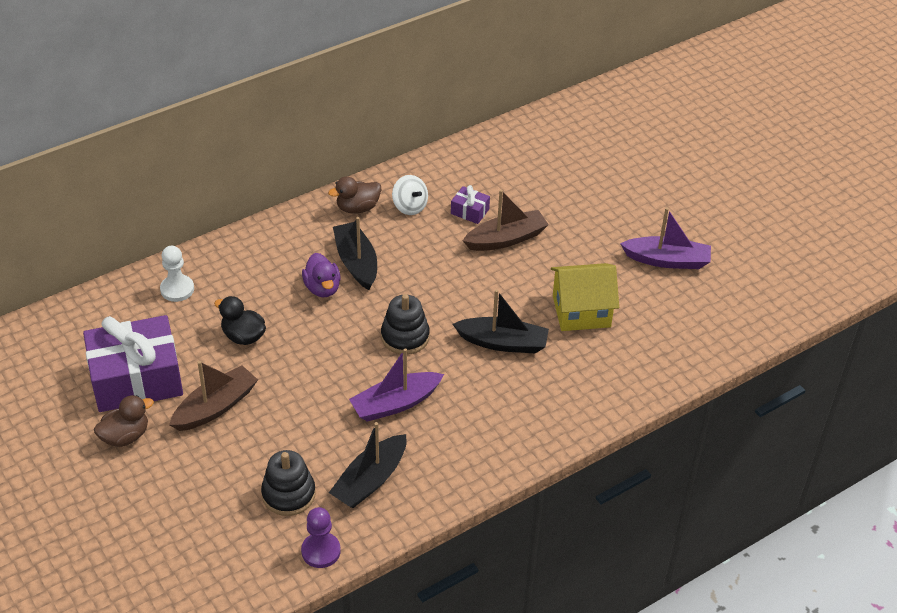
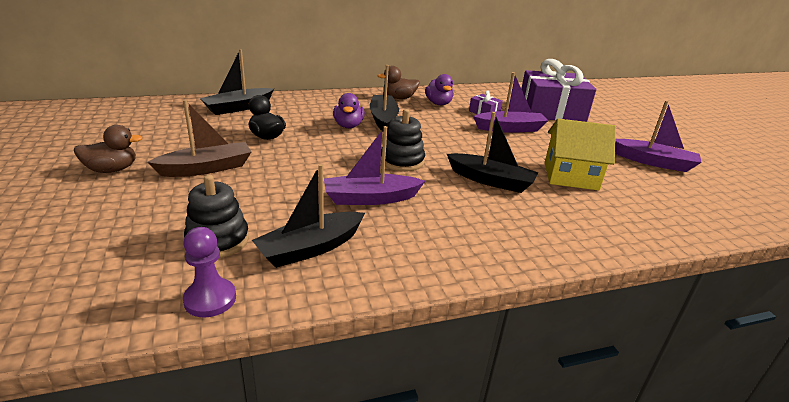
camera: 15 degrees right, 15 degrees down
purple gift [83,315,183,412] -> purple gift moved to [521,59,596,122]
white pawn [160,246,194,302] -> black boat [200,49,274,115]
white spinning top [392,175,428,215] -> purple duck [425,74,454,105]
brown boat [463,190,549,251] -> purple boat [473,72,548,133]

